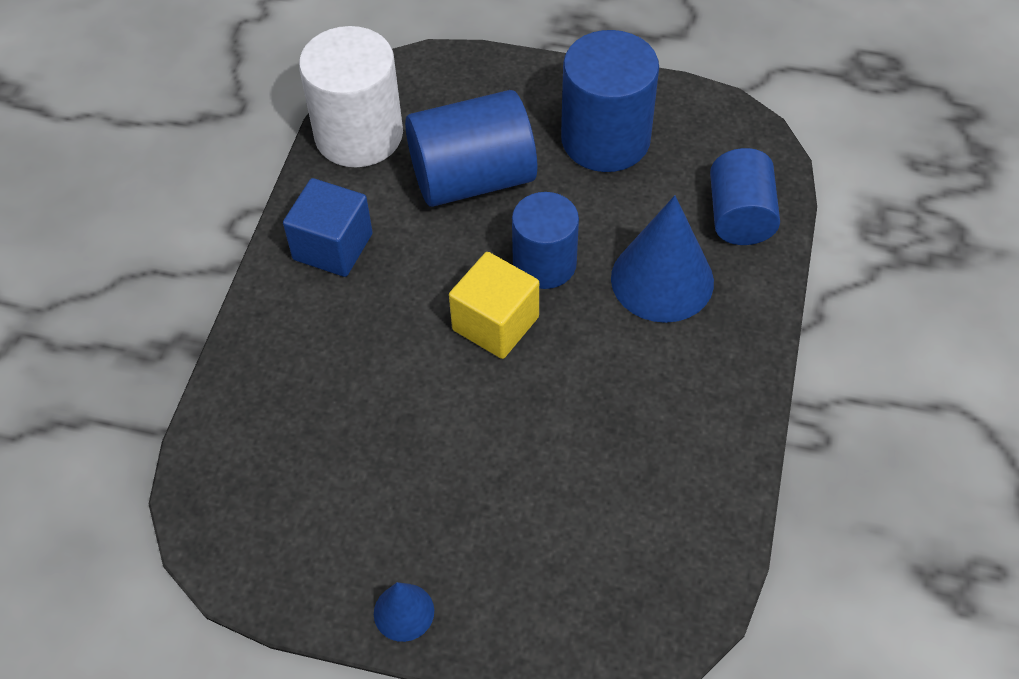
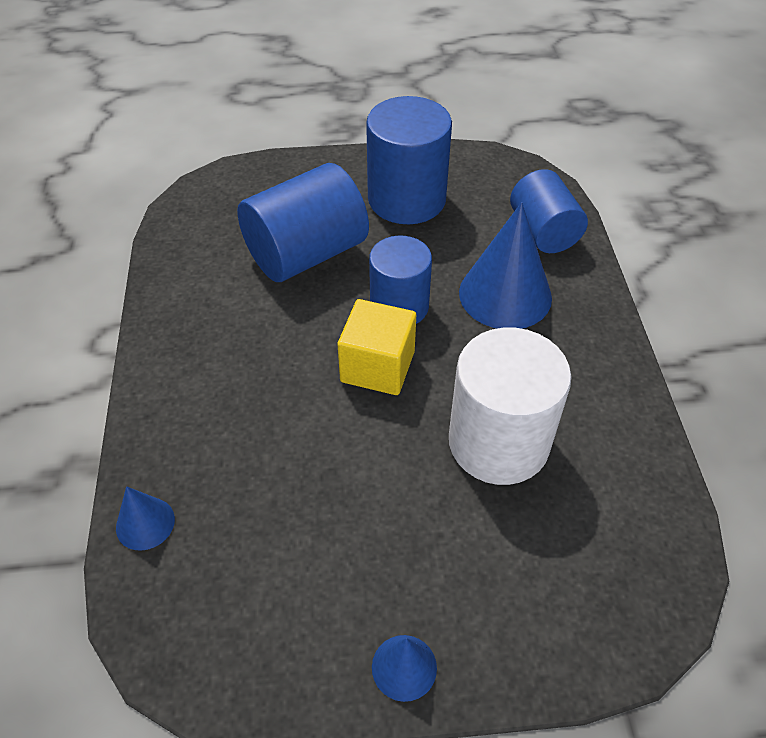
camera: 20 degrees left, 5 degrees down
blue cube [283,178,373,277] -> none
white cylinder [299,26,403,167] -> white cylinder moved to [449,327,571,485]
none -> blue cone [116,486,175,551]

